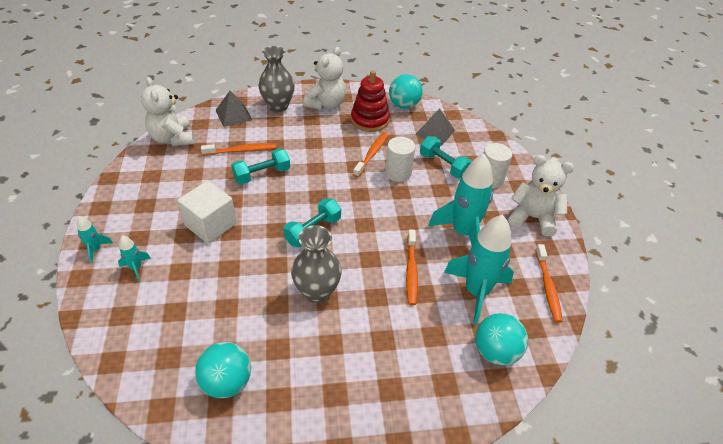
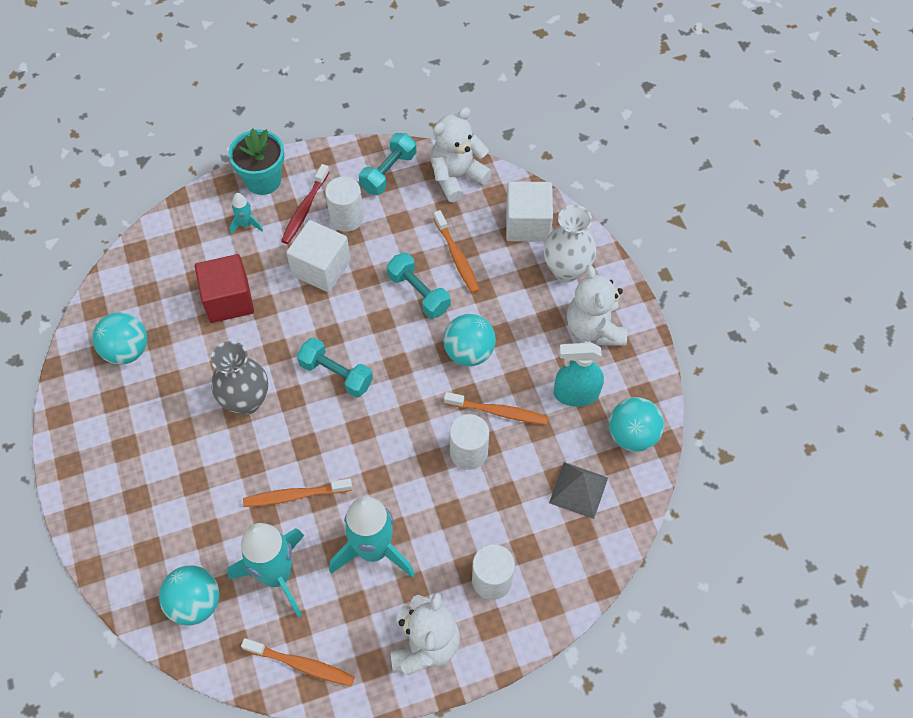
camera: 80 degrees right, 15 degrees up
turquoise rocket [77,216,113,263] -> turquoise flower pot [228,129,284,195]
grey pyramid [216,91,252,127] -> white cube [506,181,553,242]
grey vase [258,46,295,112] -> white vase [544,205,596,282]
white teddy bear [303,47,346,110] -> white teddy bear turned 60 degrees clockwise [567,265,627,346]
red stacking toy [351,70,390,132] -> turquoise spray bottle [554,342,604,407]
turquoise dumbbell [420,136,472,178] -> turquoise dumbbell moved to [359,133,416,195]
orange toothbrush [535,244,563,323] -> orange toothbrush turned 150 degrees counterclockwise [241,638,355,686]
none -> red cube [195,254,254,323]
none -> red toothbrush [281,164,329,244]
none -> white cylinder [325,177,364,232]
none -> turquoise ball [443,314,496,366]

